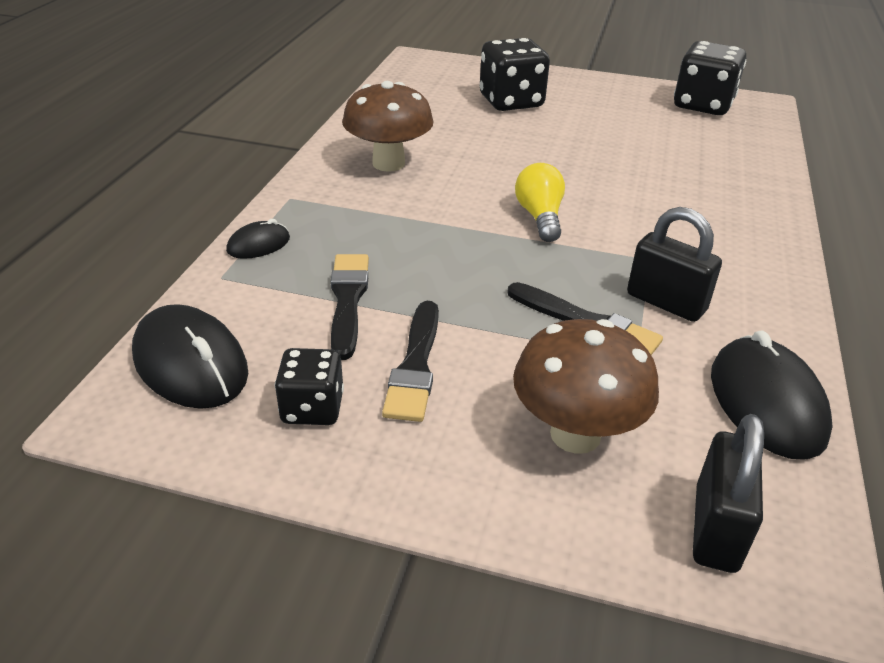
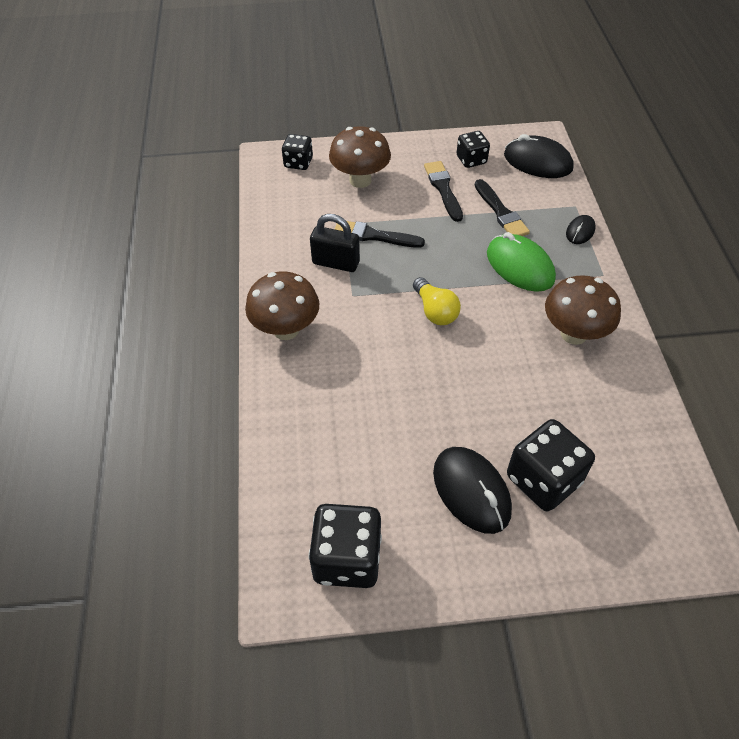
camera: 160 degrees right, 15 degrees up
black padlock [693,414,764,573] -> black dice [282,134,313,170]
black mouse [711,330,833,460] -> black mouse moved to [433,447,512,534]
none -> brown mushroom [245,271,319,340]
none -> green mouse [487,232,556,292]

